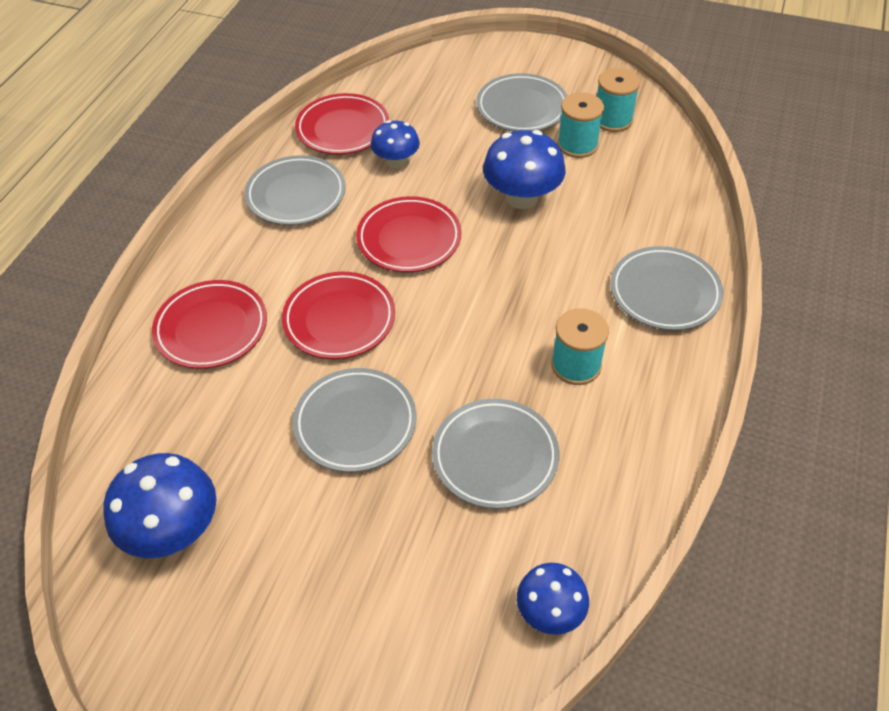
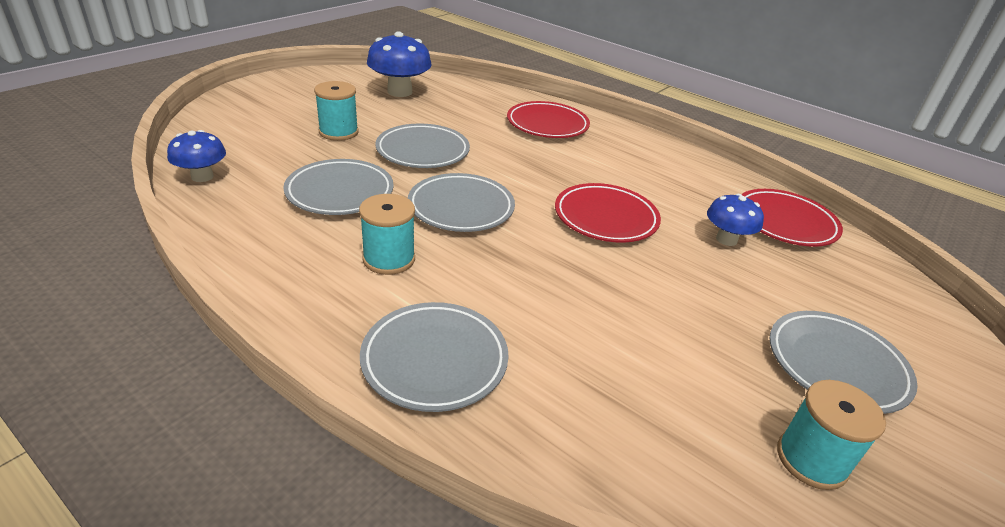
camera: 105 degrees right, 15 degrees down
grey plate [244,155,346,225] -> grey plate moved to [408,173,515,232]
red plate [282,272,395,359] -> none
blue mushroom [483,130,566,209] -> none
turquoise spool [557,92,604,158] -> turquoise spool moved to [314,81,359,141]

